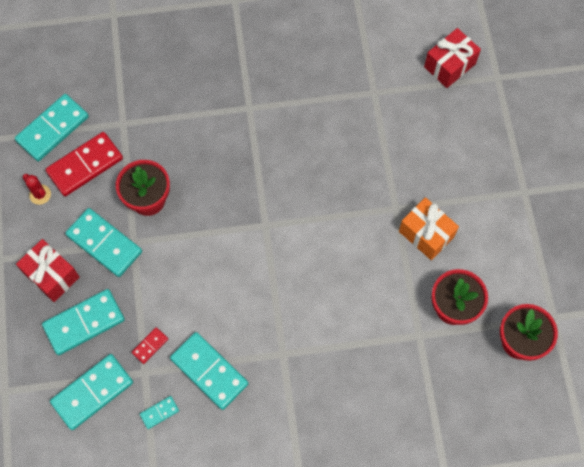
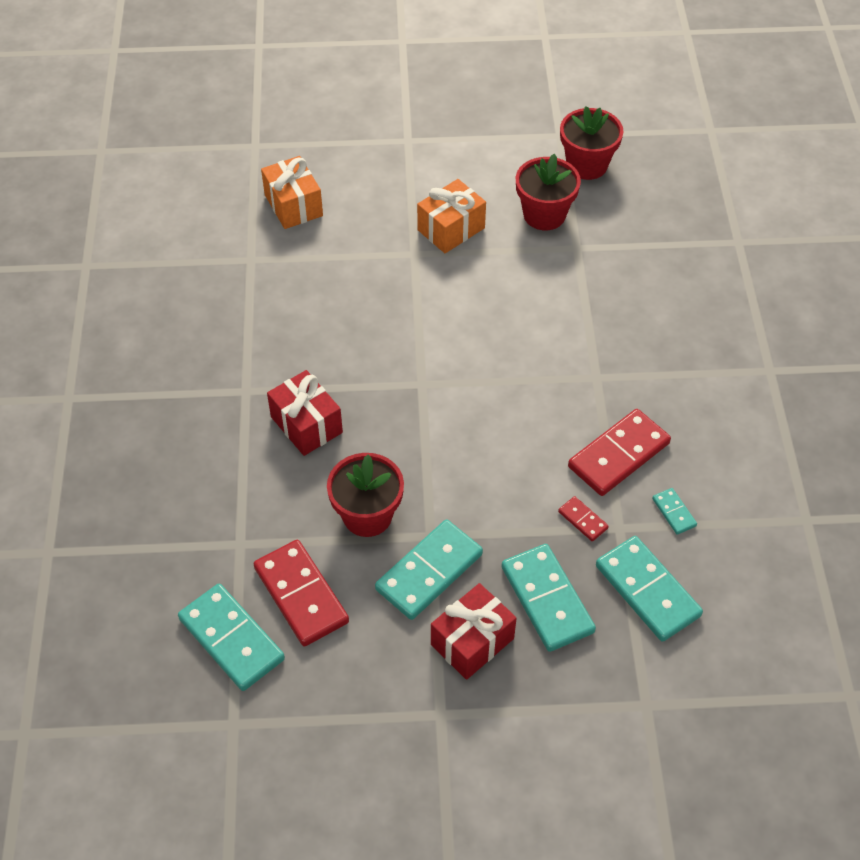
camera: 85 degrees left, 15 degrees down
red cactus [23,174,51,205] -> none
turquoise domino [170,332,248,410] -> red domino [568,409,671,496]
red gift [424,28,481,88] -> red gift moved to [267,370,343,456]
none -> orange gift [261,156,323,229]

